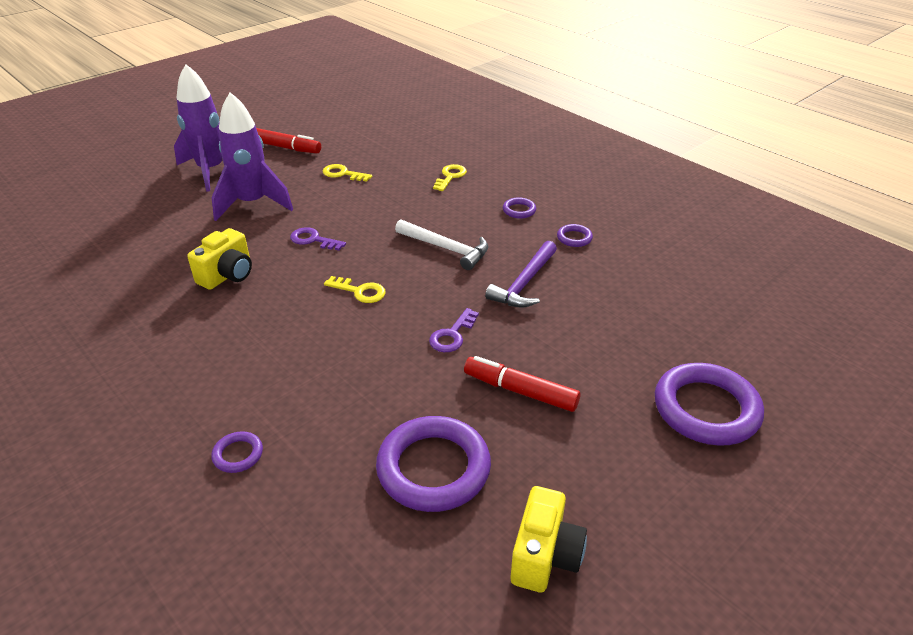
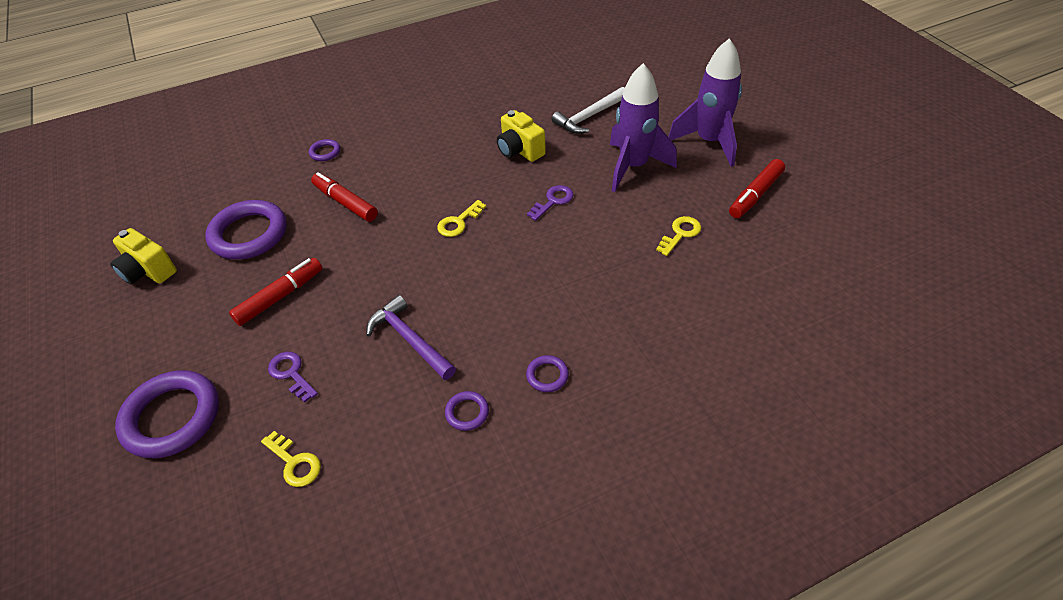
camera: 110 degrees right, 10 degrees up
white hammer [395,219,489,270] -> white hammer moved to [552,87,625,134]
purple key [429,308,479,352] -> purple key moved to [268,352,318,402]
yellow key [433,164,467,191] -> yellow key moved to [261,431,321,487]
none -> red marker [311,172,378,222]

